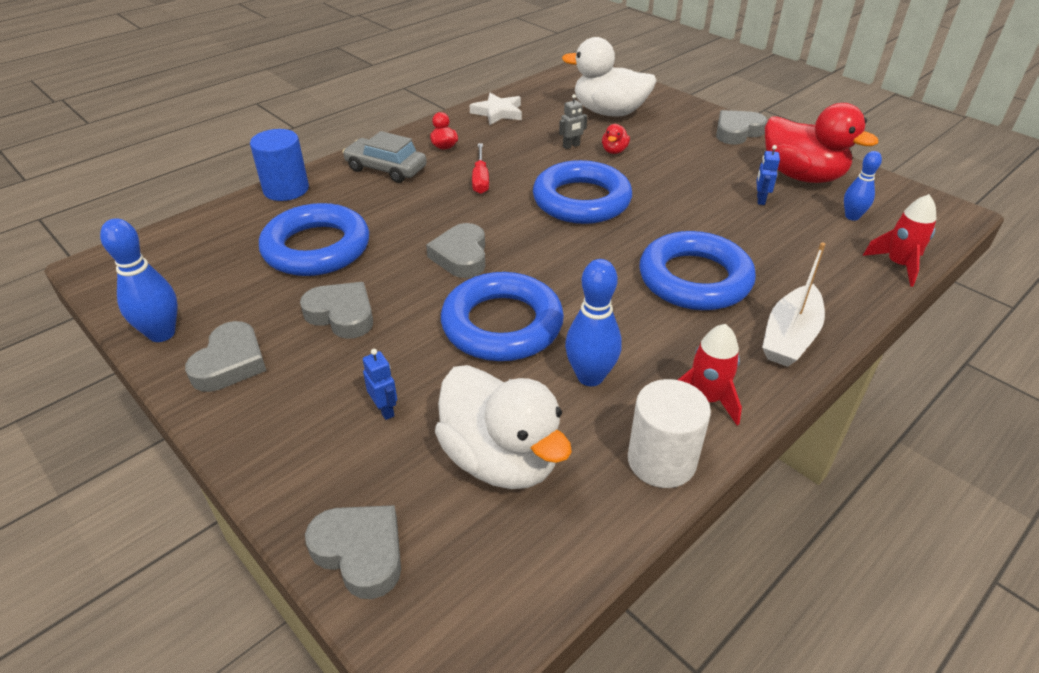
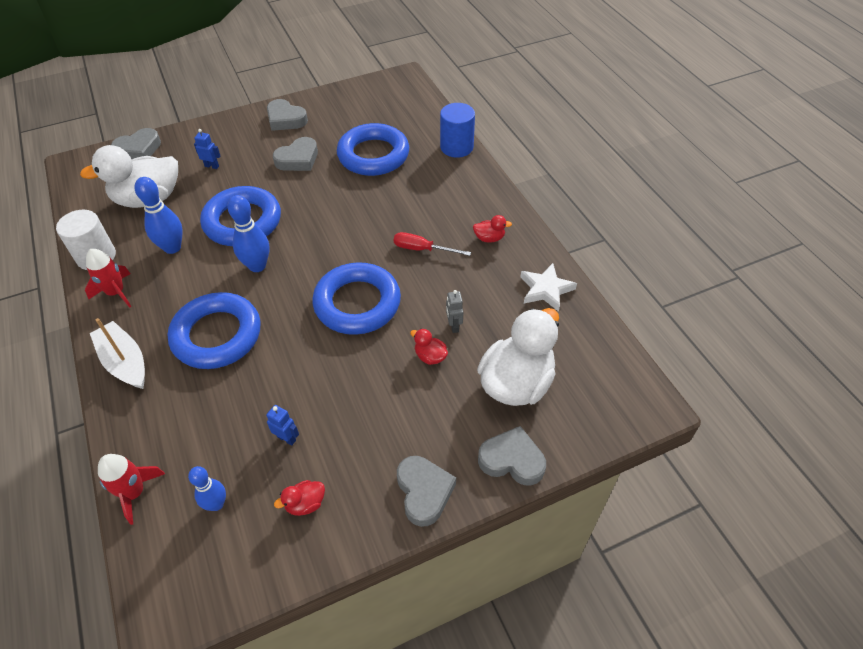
camera: 110 degrees right, 10 degrees up
blue bowling pin [100,218,178,342] -> blue bowling pin moved to [227,195,269,272]
grey car [343,131,427,183] -> none
blue robot [363,349,397,420] -> blue robot turned 150 degrees counterclockwise [194,129,220,169]
grey heart [426,223,485,278] -> grey heart moved to [478,426,546,486]
red duck [765,103,879,183] -> red duck [274,480,325,516], size x0.42

